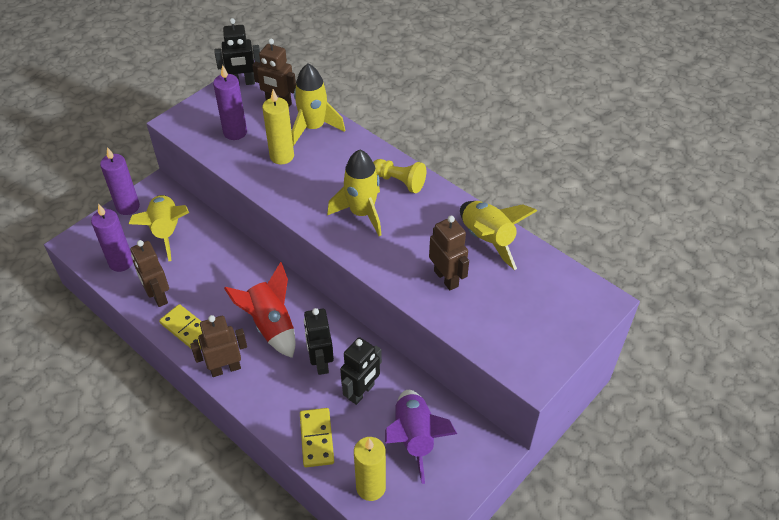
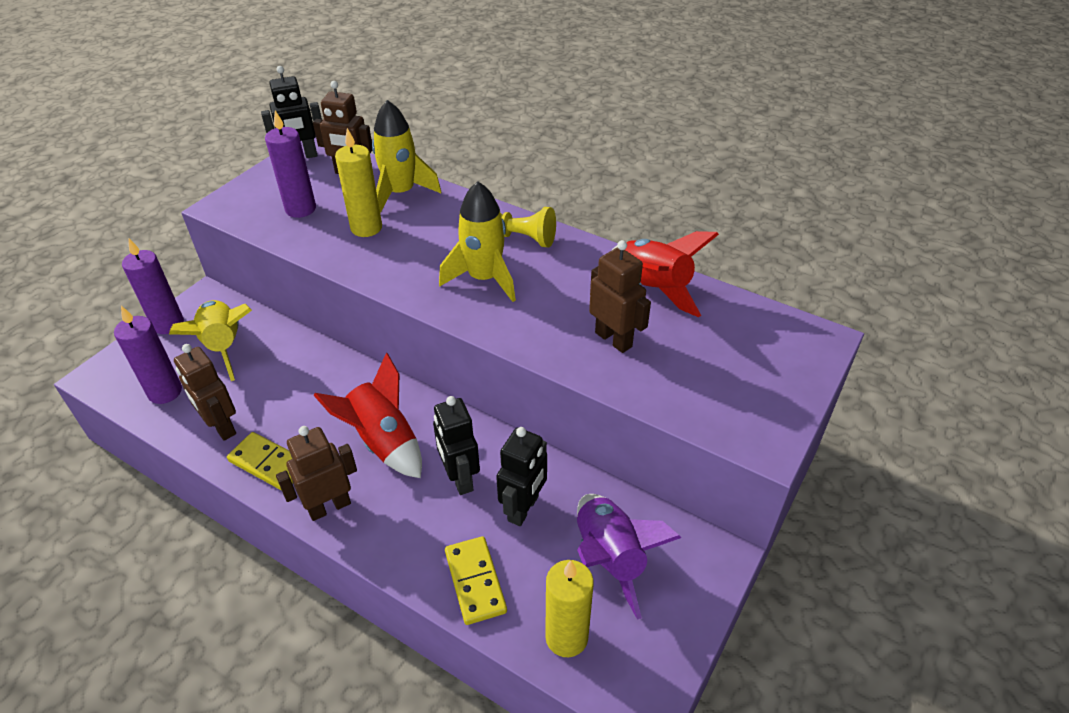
camera: 10 degrees left, 5 degrees down
yellow rocket [460,201,537,270] -> red rocket [611,231,719,317]

